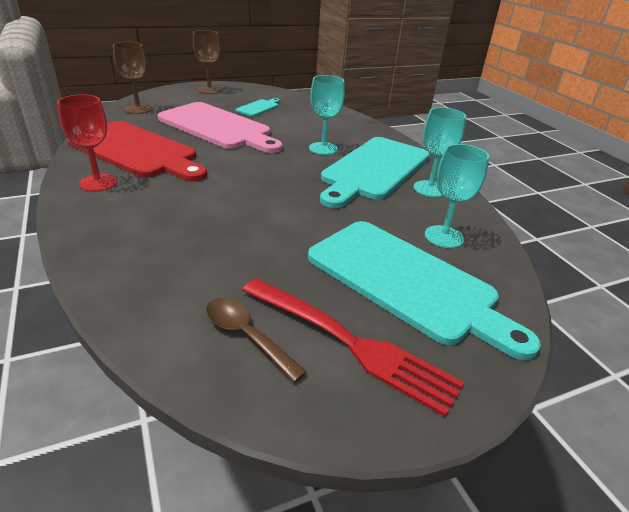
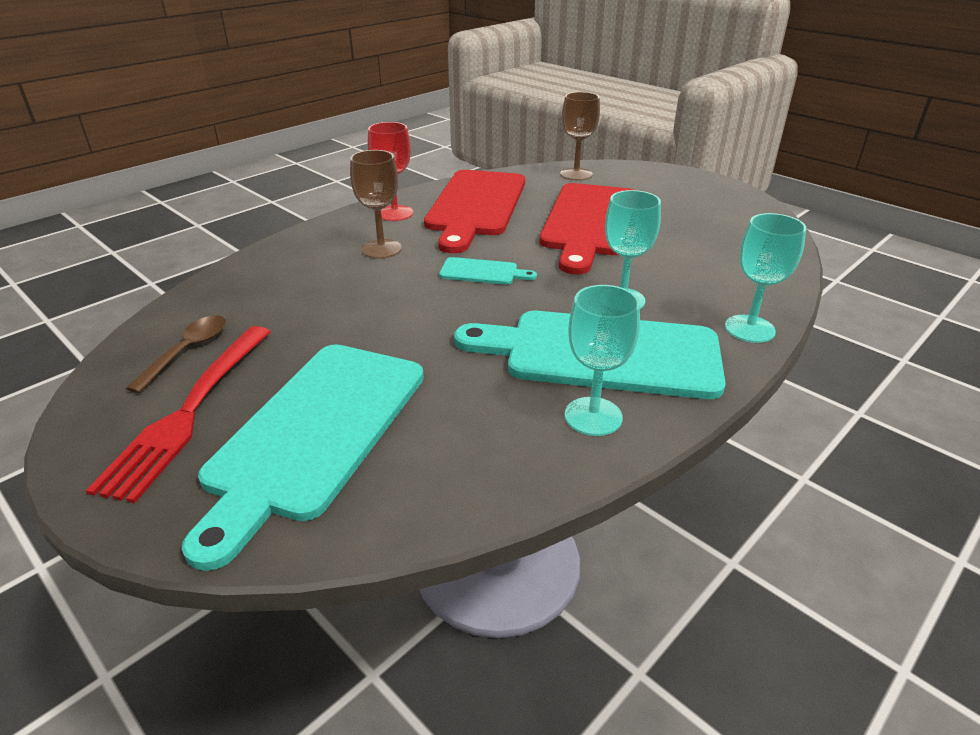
camera: 70 degrees right, 0 degrees up
pink cutting board [158,102,282,153] -> red cutting board [540,183,633,274]
brown goblet [193,30,221,94] -> brown goblet moved to [350,150,402,259]
turquoise cutting board [236,98,280,116] -> turquoise cutting board moved to [439,257,537,285]
turquoise goblet [425,144,489,248] -> turquoise goblet moved to [725,213,806,343]

